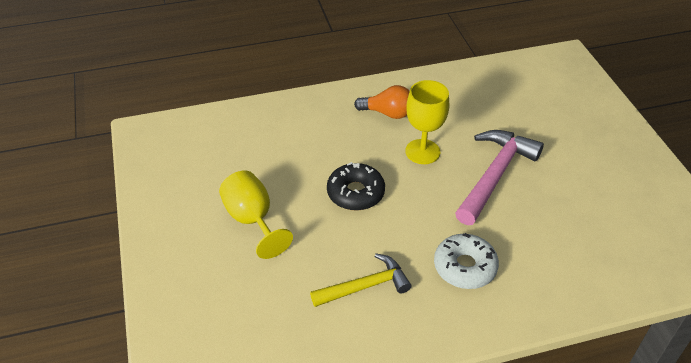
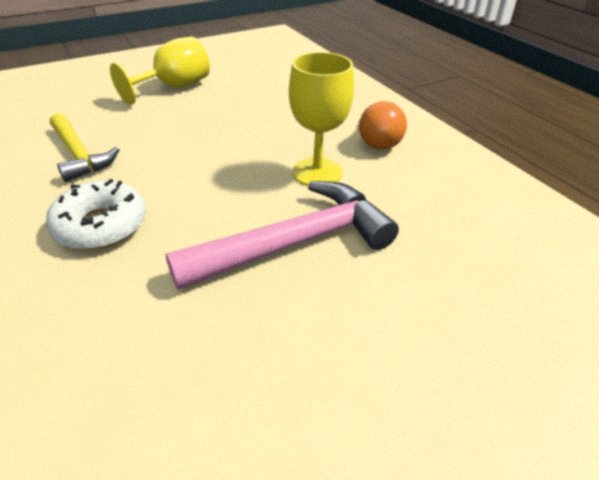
camera: 75 degrees right, 5 degrees down
black donut [327,162,385,210] -> none
pink hammer [455,130,544,225] -> pink hammer turned 45 degrees counterclockwise [165,181,399,290]

